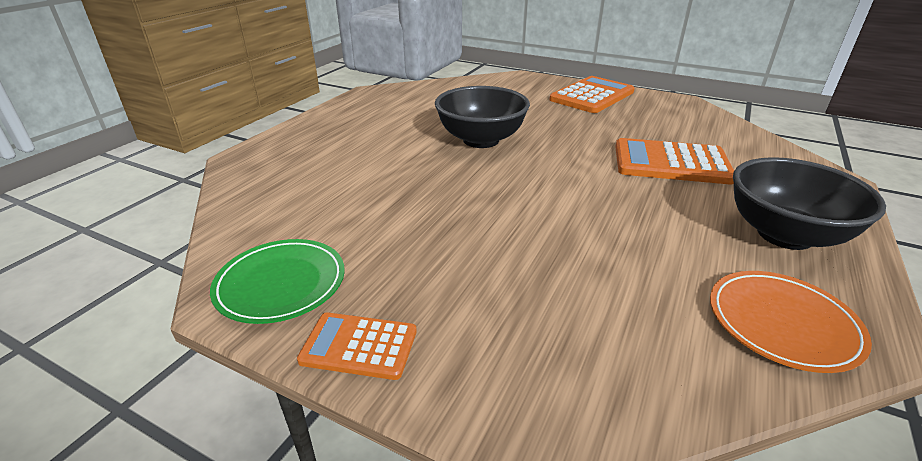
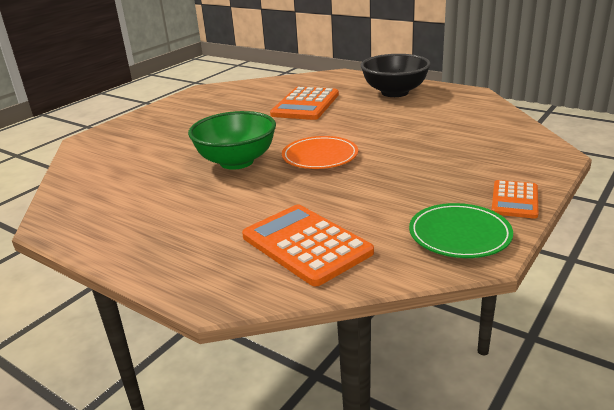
camera: 80 degrees left, 5 degrees down
black bowl [435,86,530,148] -> green bowl [188,111,276,170]
orange calculator [550,76,635,113] -> orange calculator moved to [242,205,374,287]
orange plate [710,271,872,373] -> orange plate moved to [282,136,358,169]

